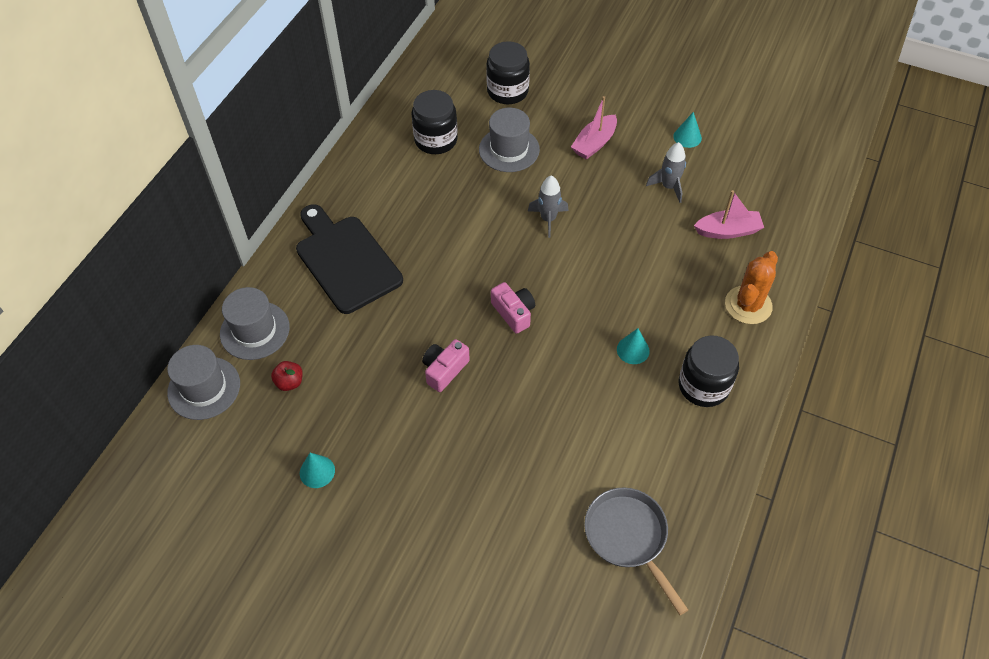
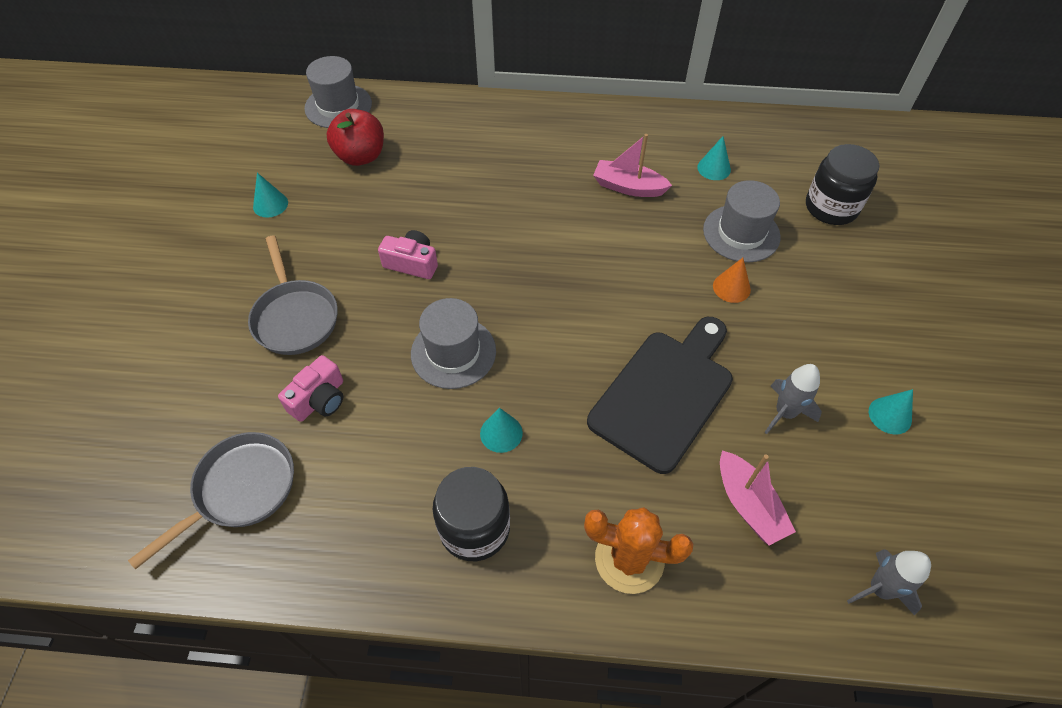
camera: 70 degrees right, 0 degrees up
grey hat [220,287,290,360] -> grey hat moved to [411,298,496,389]
red apple [271,361,303,391] -> red apple [327,109,384,166], size x1.82
black cutting board [296,204,403,314] -> black cutting board moved to [587,317,733,474]
black jar [411,90,458,154] -> turquoise cone [697,136,731,180]
pink camera [491,282,535,334] -> pink camera moved to [278,355,343,422]
grey rocket [528,176,569,238] -> grey rocket moved to [847,549,931,616]
pink boat [571,96,617,160] -> pink boat moved to [593,134,672,197]
none -> grey pan [248,235,338,355]
none -> orange cone [713,258,751,303]

